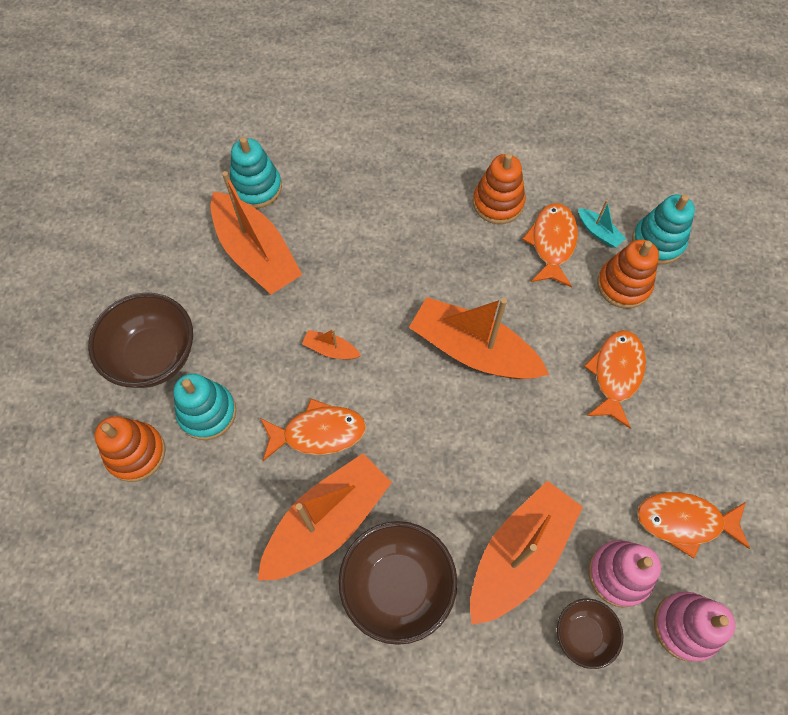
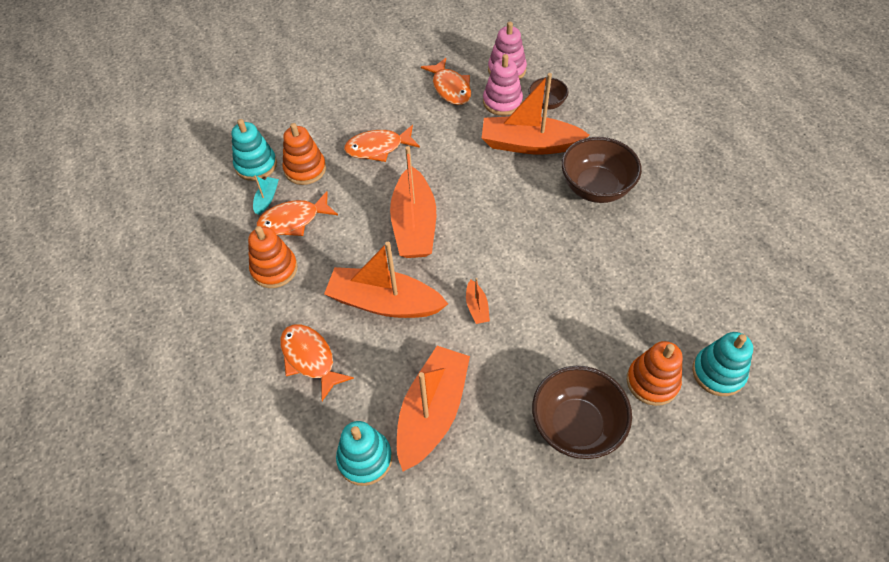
camera: 120 degrees left, 10 degrees down
turquoise stacking toy [173,373,236,440] -> turquoise stacking toy moved to [692,332,753,396]
orange boat [258,453,392,581] -> orange boat moved to [324,242,448,318]
orange fish [260,399,366,461] -> orange fish moved to [280,324,354,401]

